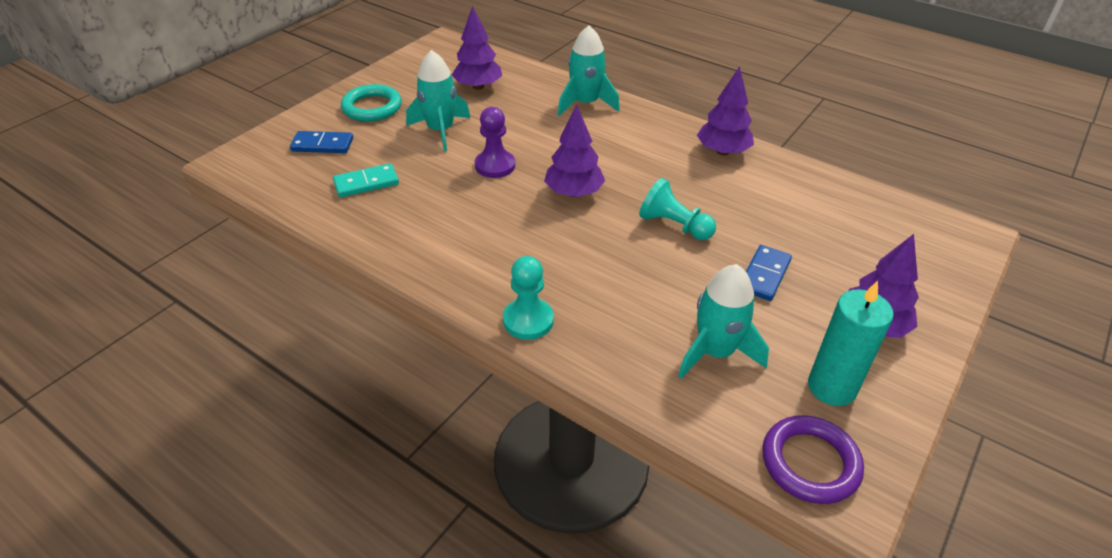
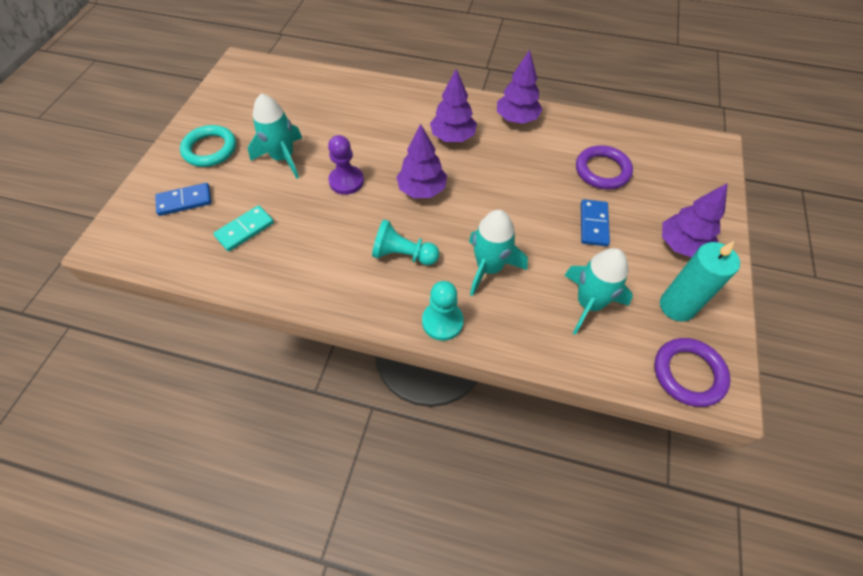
camera: 20 degrees left, 15 degrees up
purple tree [452,6,502,90] -> purple tree moved to [430,69,477,142]
turquoise rocket [558,25,620,116] -> turquoise rocket moved to [469,210,528,296]
turquoise pawn [639,178,716,240] -> turquoise pawn moved to [372,219,439,265]
none -> purple ring [576,145,633,190]

